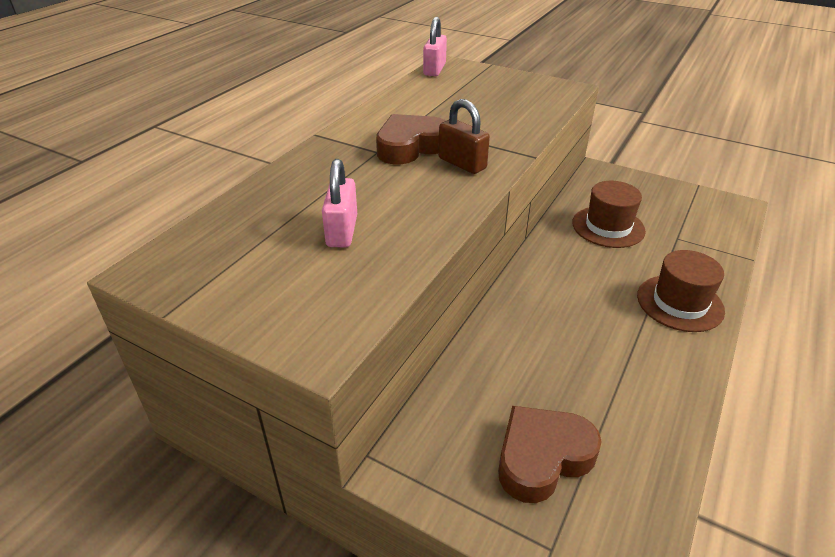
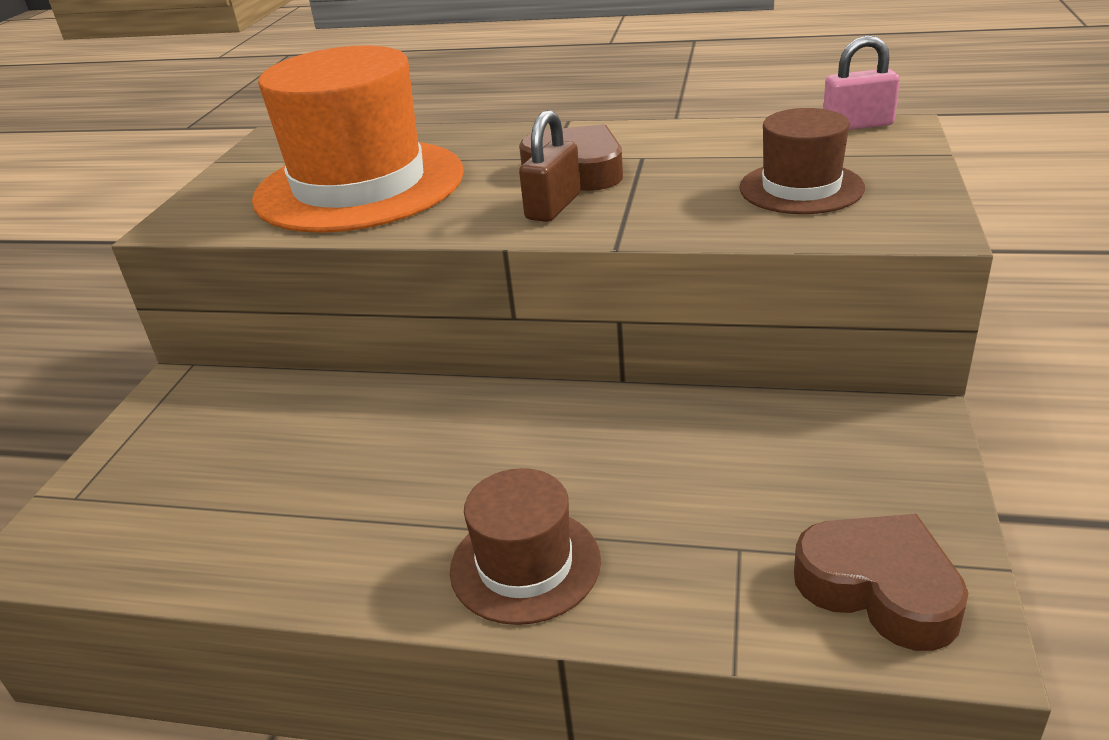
camera: 75 degrees right, 5 degrees down
pink padlock [322,159,357,247] -> orange hat [252,45,464,233]
brown heart [498,406,602,503] -> brown heart moved to [794,514,969,651]
brown hat [572,181,646,248] -> brown hat moved to [739,108,865,214]

